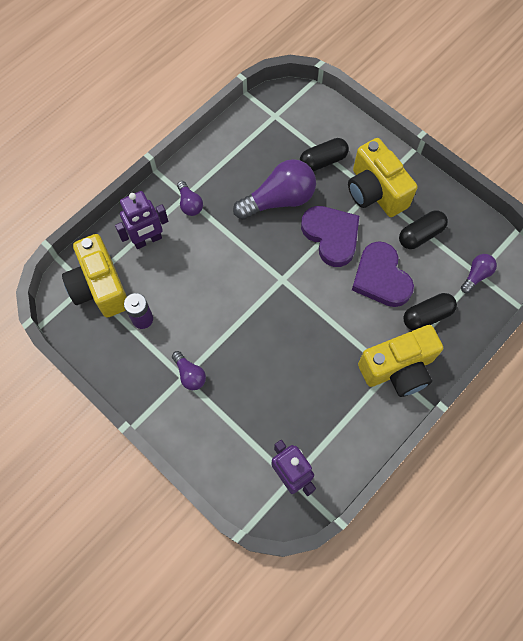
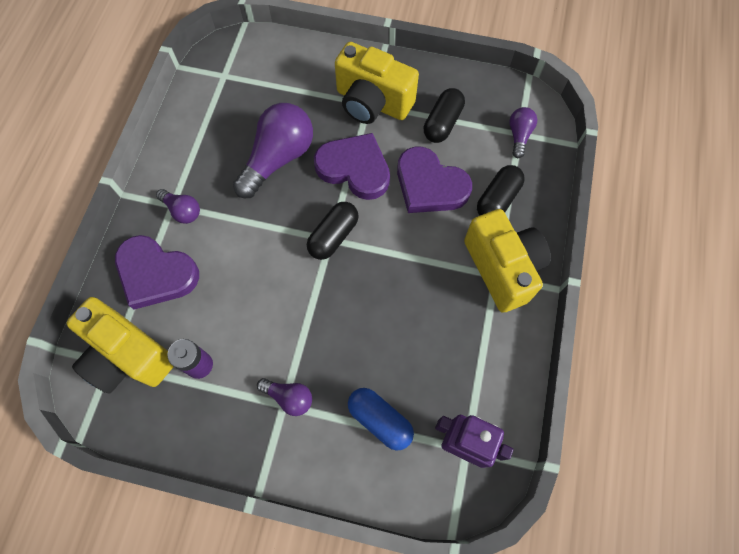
camera: 30 degrees left, 0 degrees up
purple robot [115,191,168,249] -> purple heart [115,235,199,310]
black capsule [300,138,349,171] -> black capsule moved to [307,202,359,260]
yellow camera [358,325,443,397] -> yellow camera turned 60 degrees counterclockwise [464,209,551,313]
none -> blue capsule [348,388,414,450]

